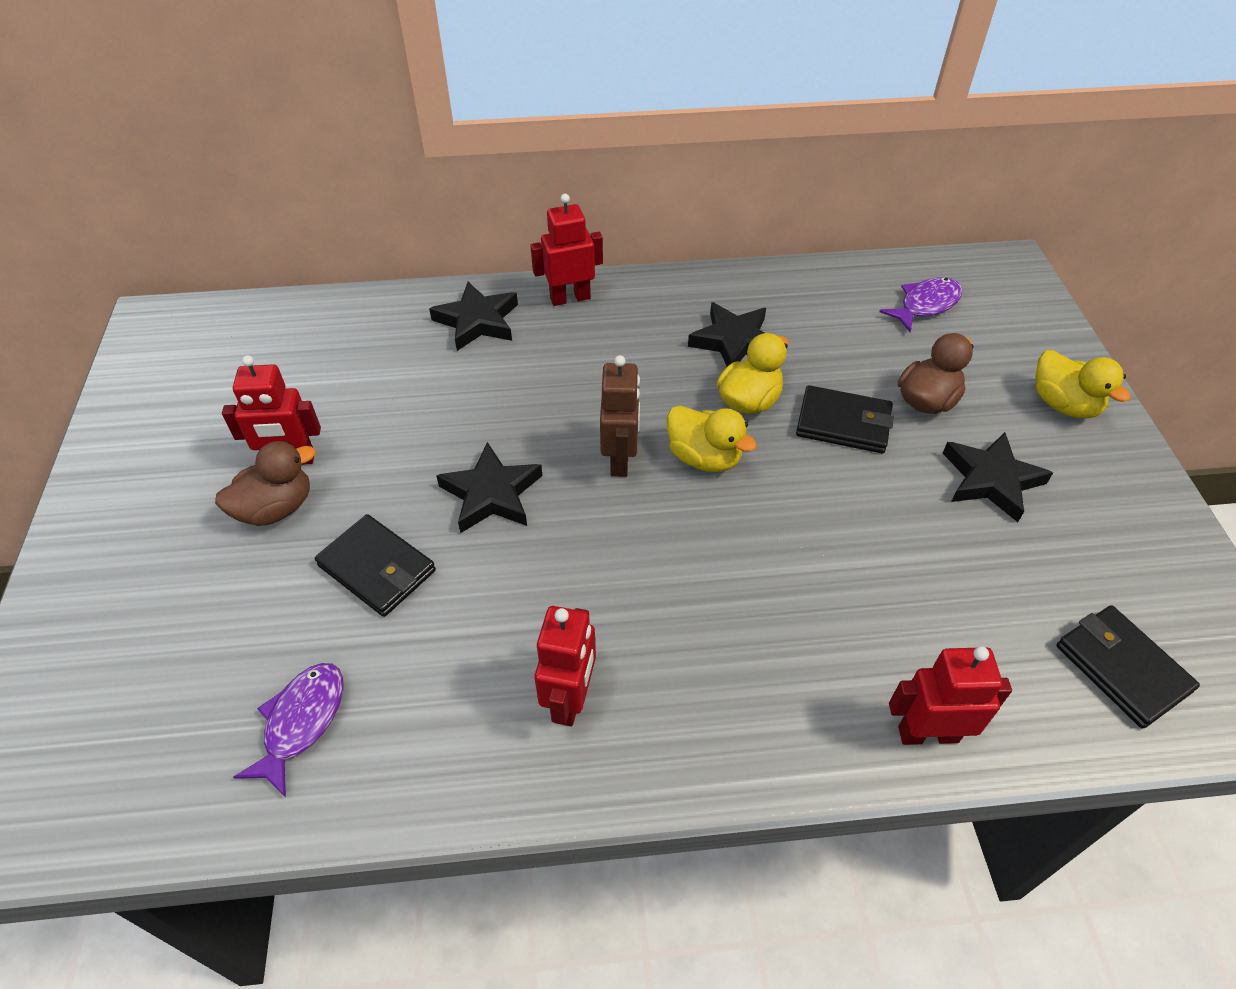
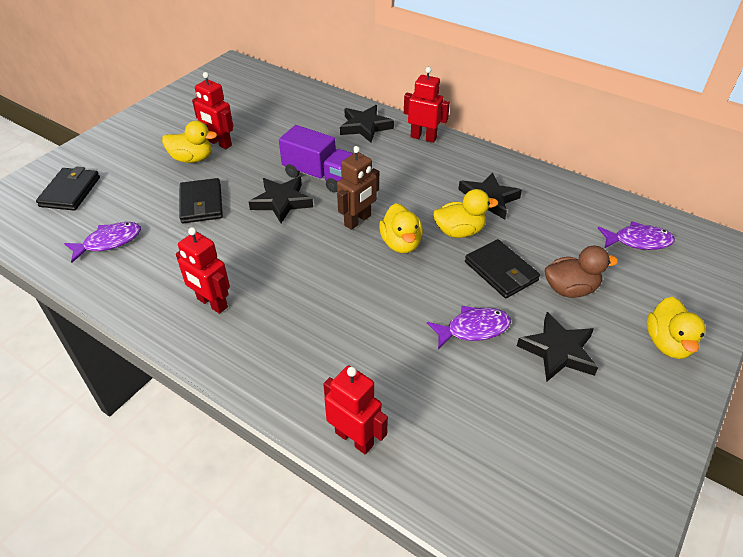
camera: 40 degrees right, 5 degrees down
brown duck [215,441,316,526] -> yellow duck [162,121,217,163]
red robot [535,606,596,726] -> red robot turned 75 degrees clockwise [176,227,230,314]
black wallet [1056,605,1200,729] -> black wallet moved to [36,166,100,211]
none -> purple truck [279,125,353,193]
none -> purple fish [427,306,511,350]

